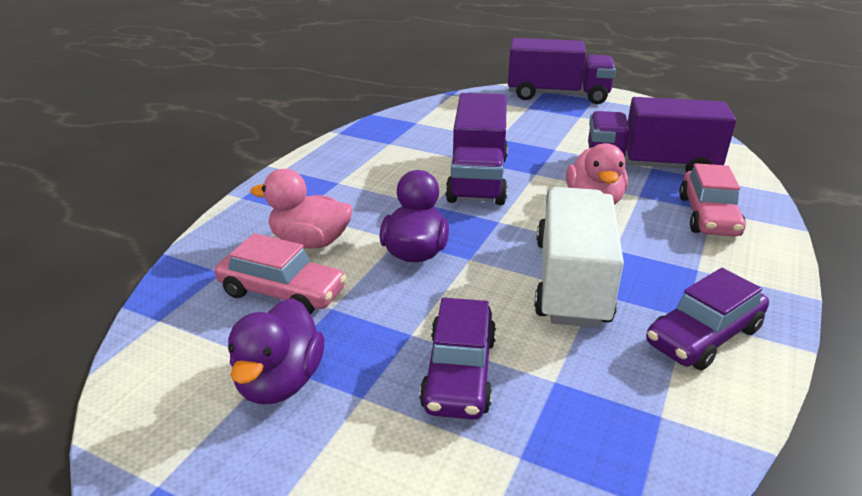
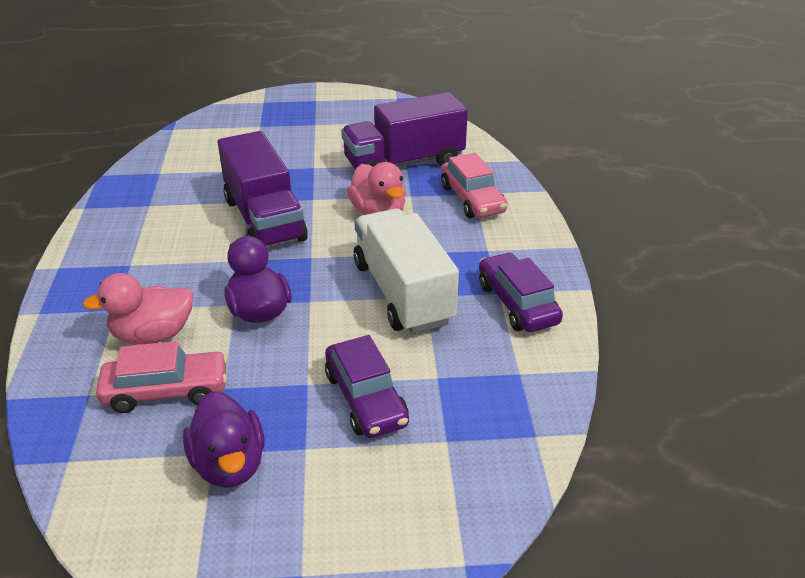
camera: 30 degrees left, 5 degrees up
purple truck [508,38,616,104] -> none
purple car [646,268,769,370] -> purple car turned 135 degrees clockwise [479,252,563,332]

